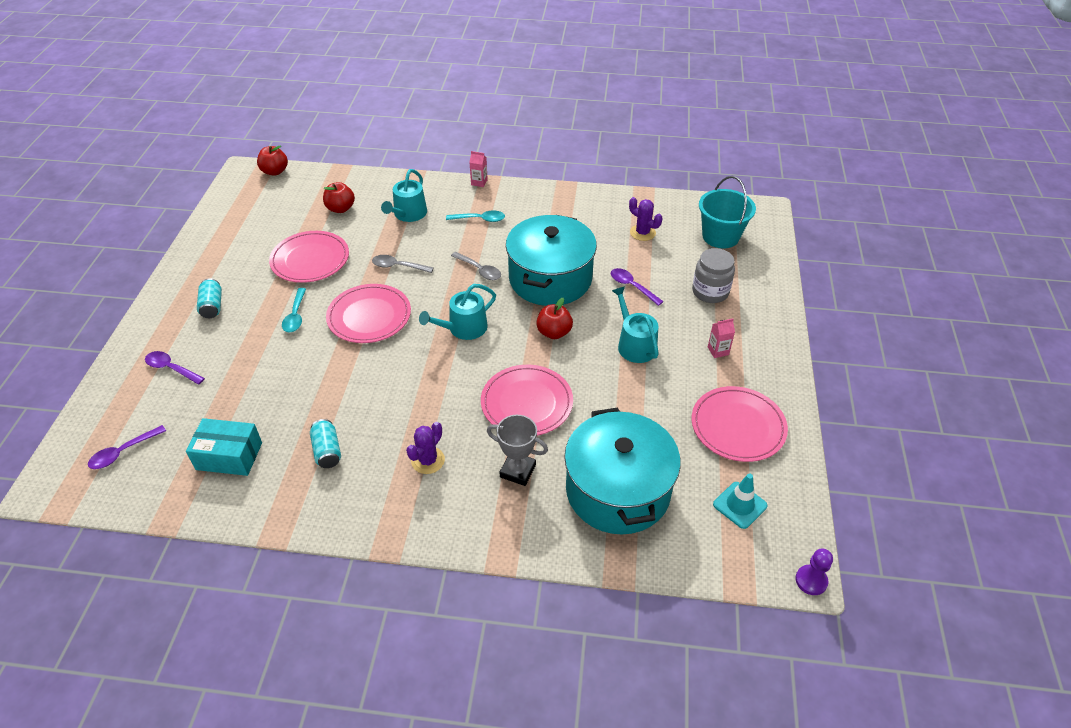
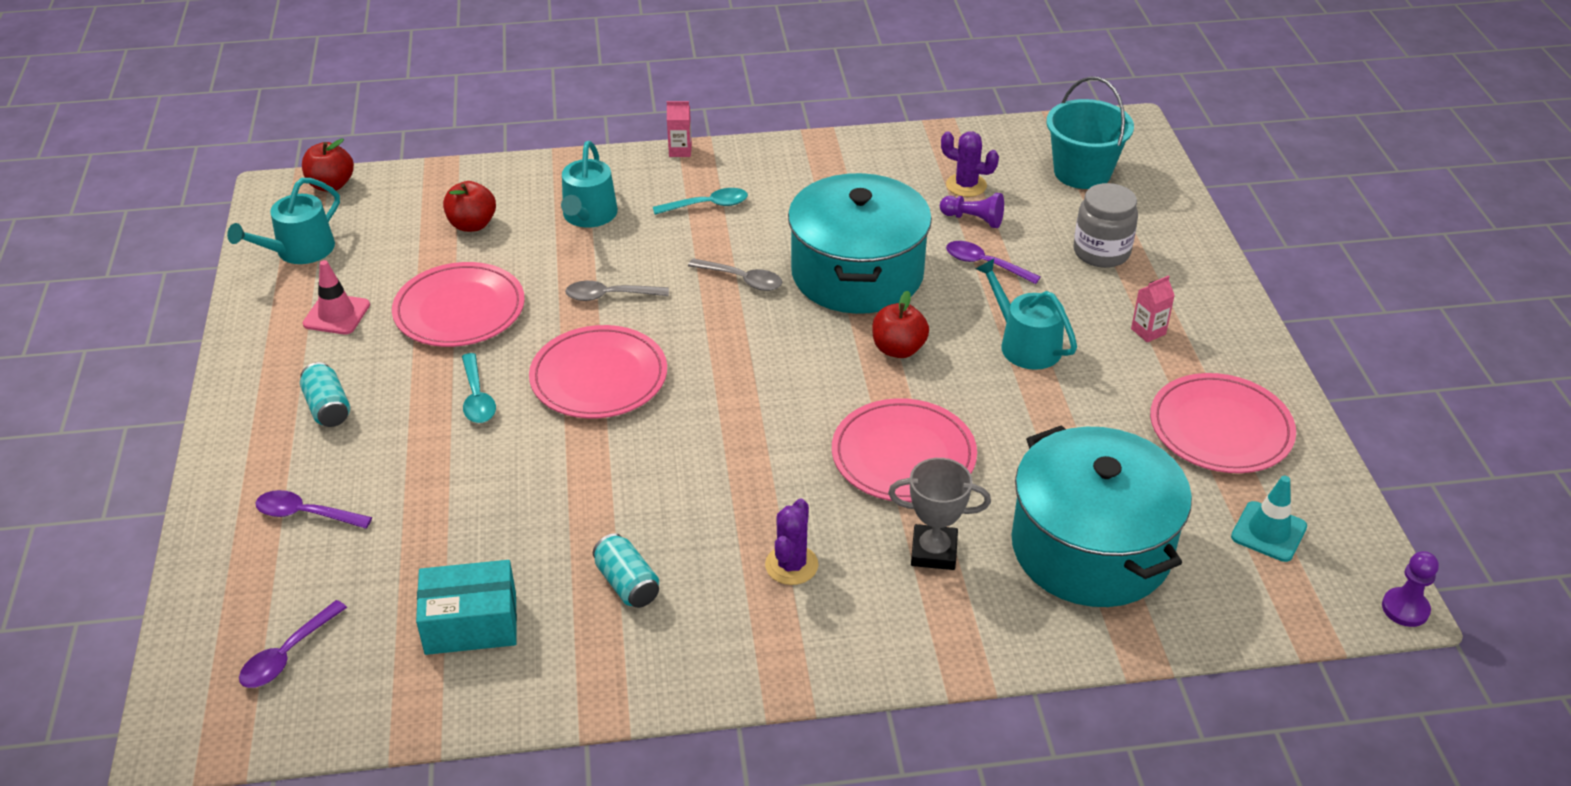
camera: 15 degrees left, 5 degrees down
turquoise watering can [419,284,496,340] -> turquoise watering can moved to [227,178,340,264]
none -> pink traffic cone [303,260,370,335]
none -> purple pawn [940,193,1004,228]

